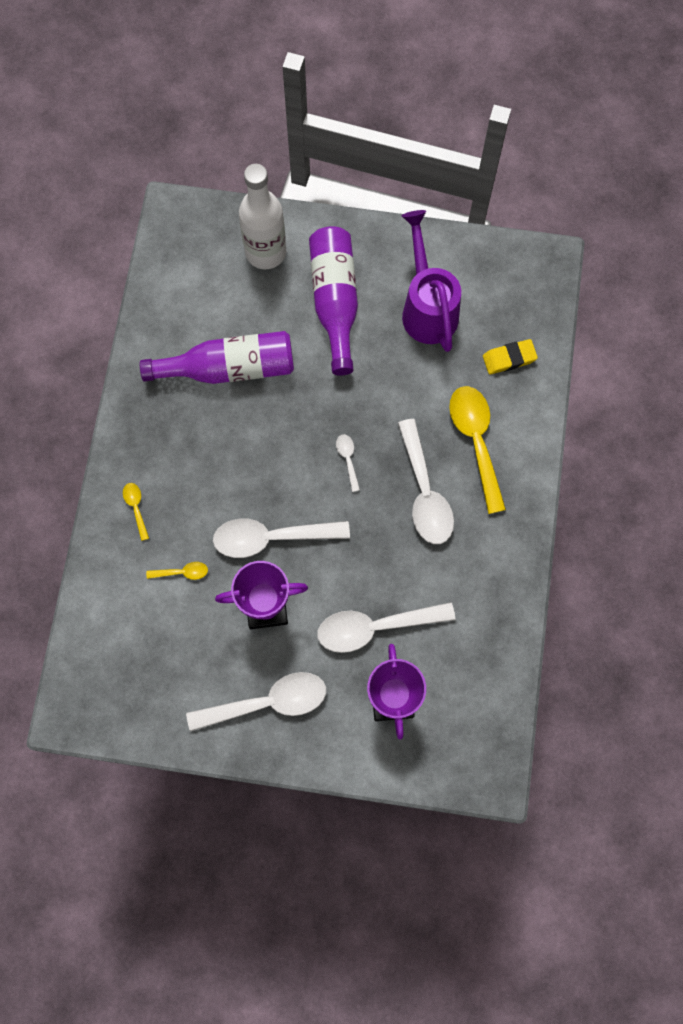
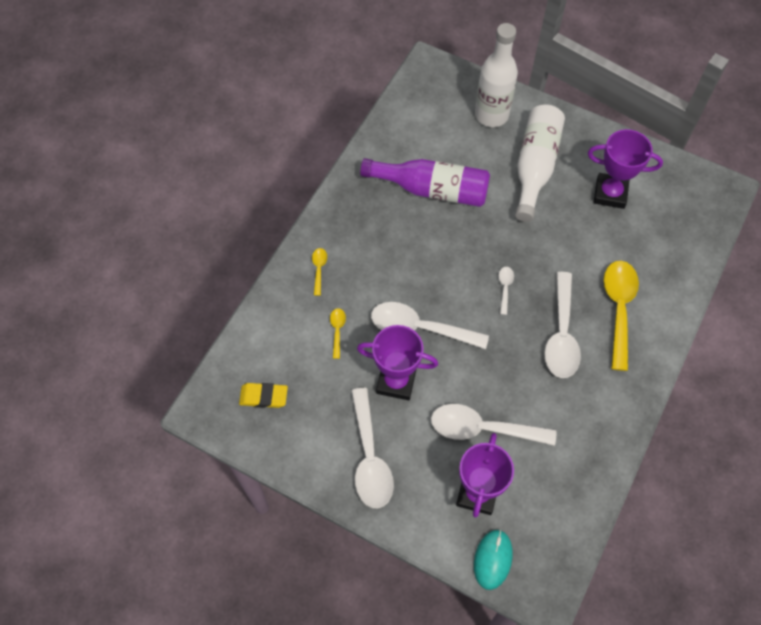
camera: 20 degrees right, 10 degrees down
yellow spoon [146,562,208,580] -> yellow spoon turned 105 degrees counterclockwise [330,308,346,359]
white spoon [186,672,326,732] -> white spoon turned 75 degrees clockwise [351,388,394,508]
purple bottle [309,226,358,376] -> white bottle [515,104,565,222]
purple watering can [402,210,461,352] -> purple trophy [588,129,663,209]
yellow eraser [483,339,538,375] -> yellow eraser moved to [239,383,288,408]
none -> turquoise mouse [474,529,513,590]

